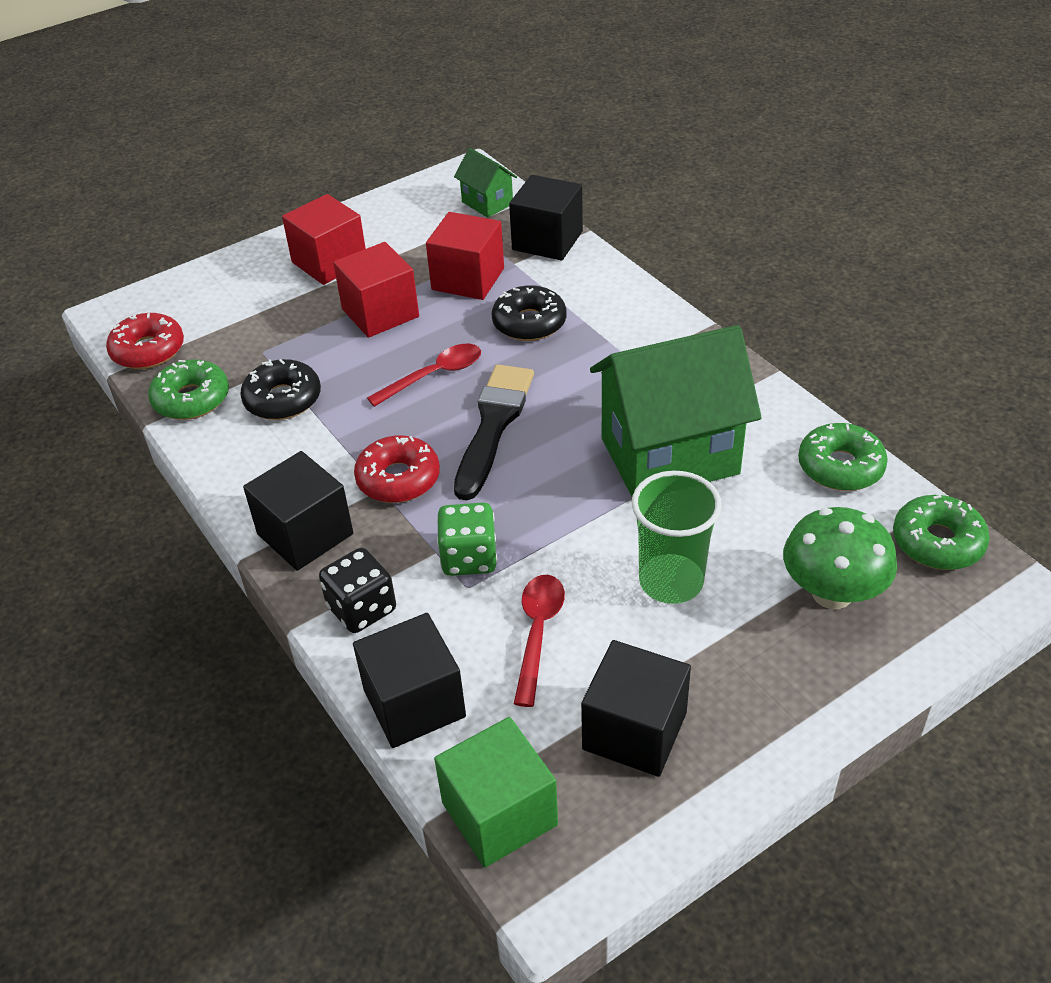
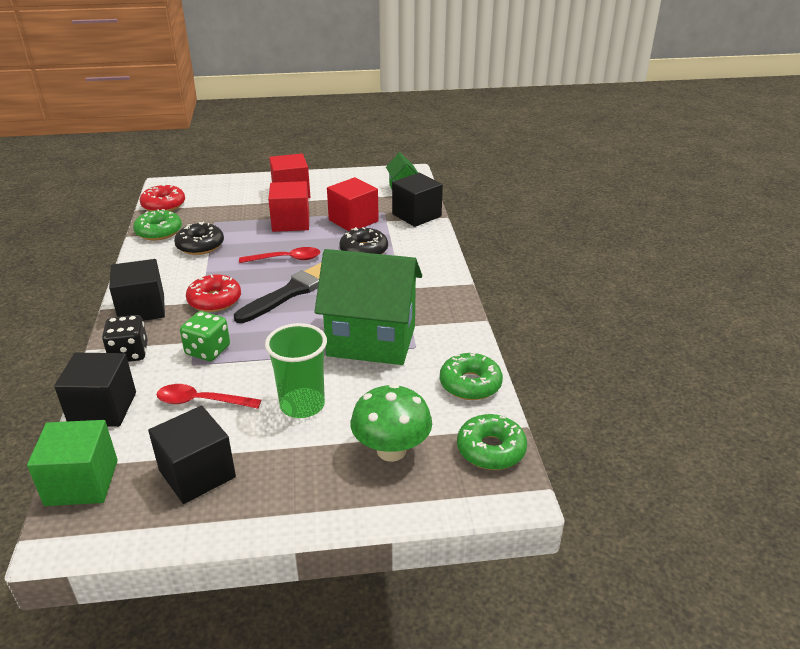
camera: 25 degrees right, 10 degrees down
red spoon [514,575,565,707] -> red spoon turned 120 degrees counterclockwise [157,384,261,409]

